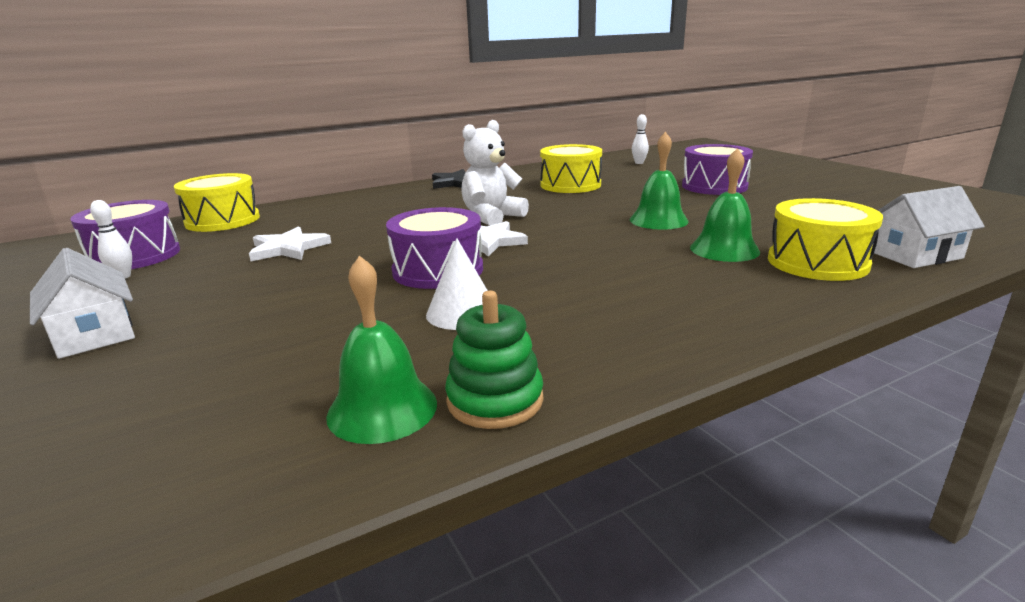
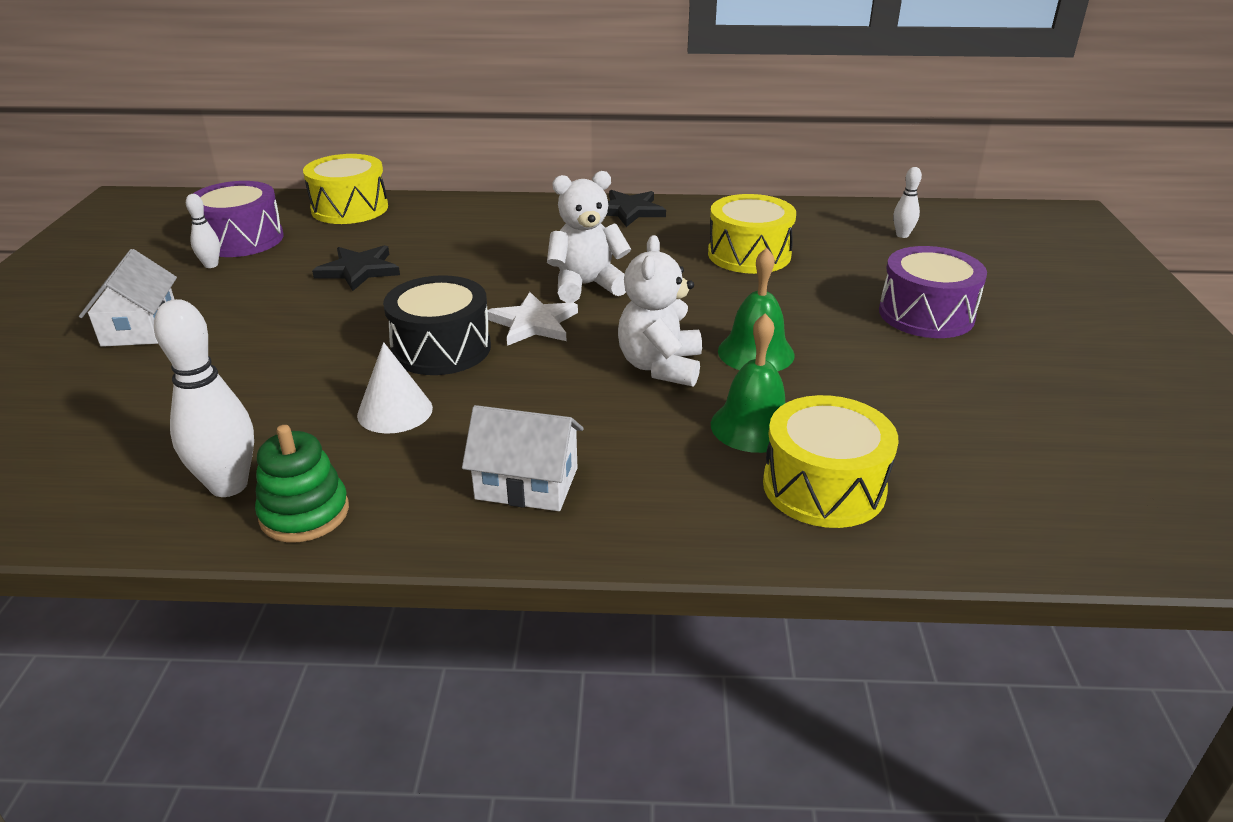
camera: 30 degrees right, 10 degrees up
white star [249,226,331,261] -> black star [312,245,400,291]
green bell [326,255,437,444] -> white bowling pin [154,299,254,497]
purple drum [386,207,483,289] -> black drum [383,275,491,375]
white house [872,186,985,268] -> white house moved to [462,405,584,511]
none -> white teddy bear [618,235,702,387]

